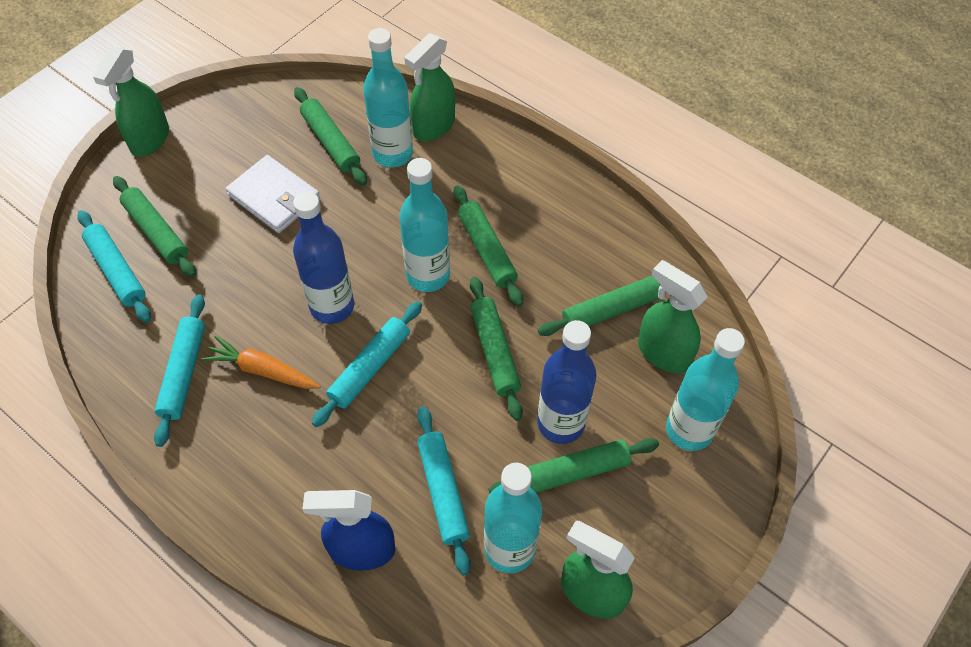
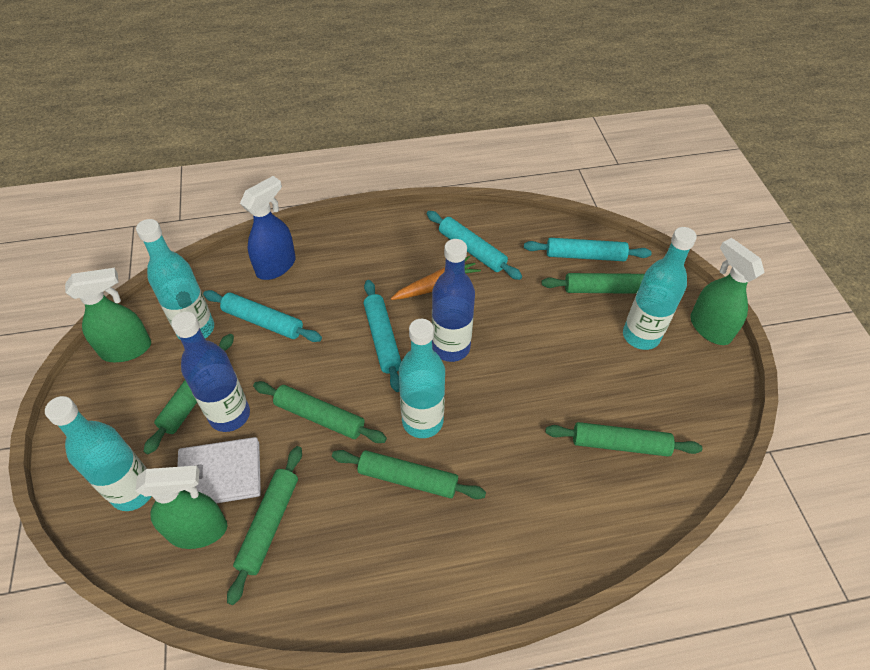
camera: 130 degrees right, 5 degrees down
white wallet [225,155,320,233] -> white wallet moved to [177,437,261,503]
turquoise bottle [363,28,413,167] -> turquoise bottle moved to [623,227,697,350]
green spray bottle [404,33,455,141] -> none

